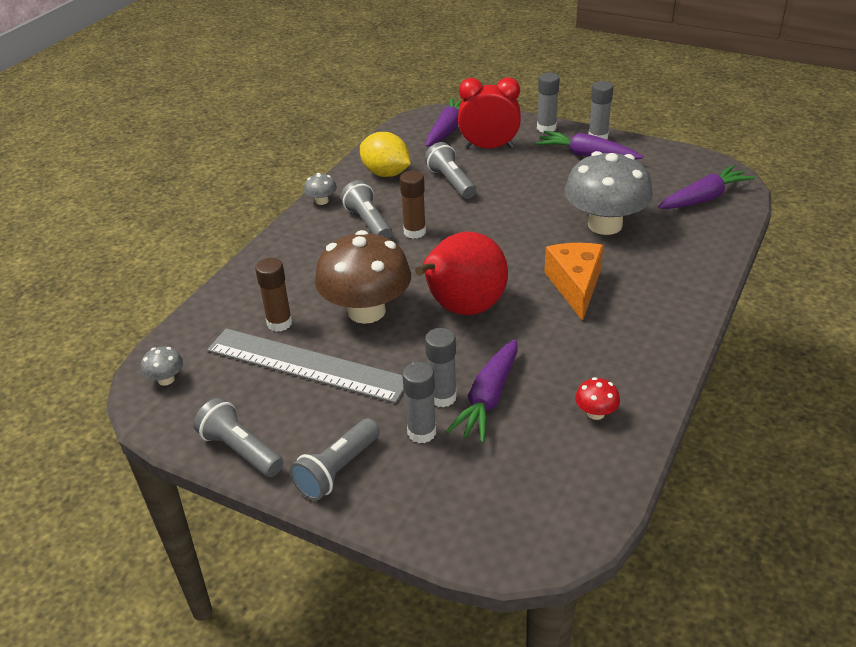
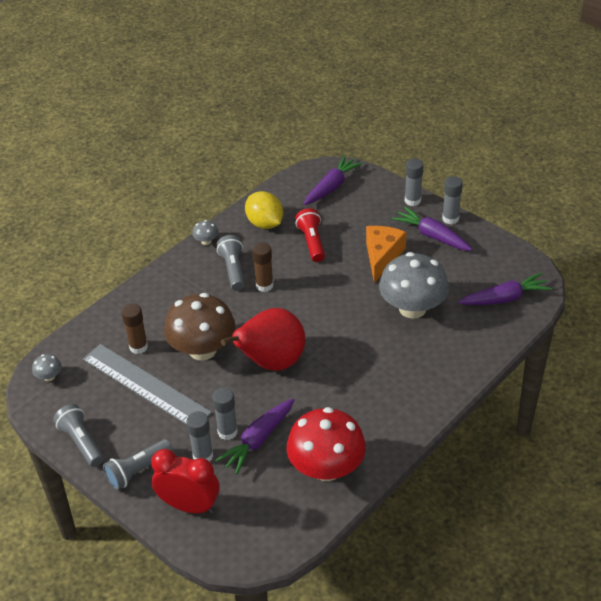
camera: 15 degrees right, 5 degrees up
grey flashlight [425,142,476,199] -> red flashlight [295,208,325,262]
red clock [458,77,521,148] -> red clock moved to [151,449,220,513]
orange cheese [544,243,604,321] -> orange cheese moved to [366,226,406,283]
red mushroom [575,377,620,420] -> red mushroom [286,407,366,481], size x2.46

